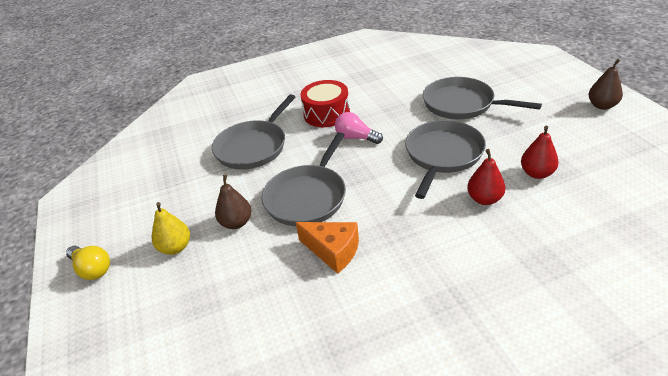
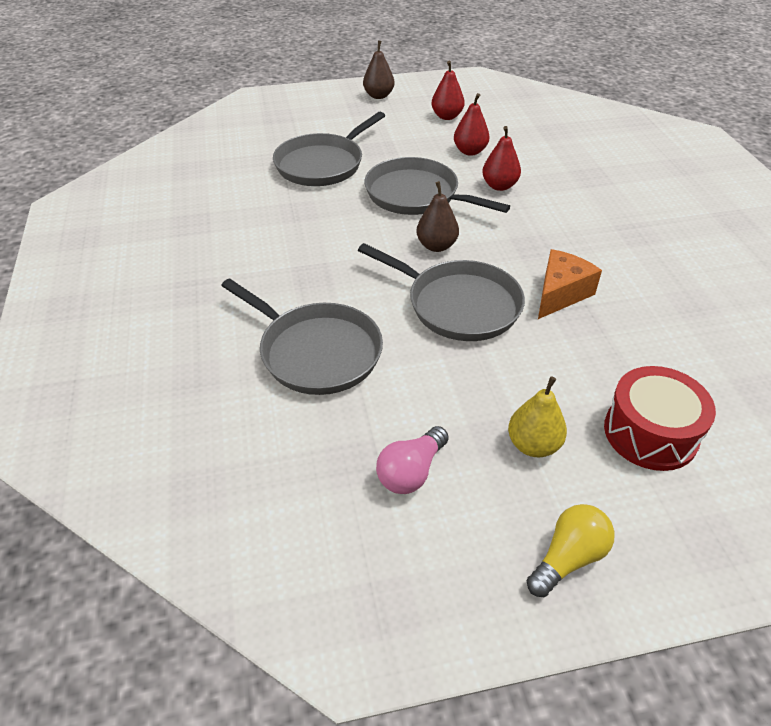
camera: 85 degrees left, 5 degrees up
brown pear [215,175,251,229] -> brown pear moved to [416,181,459,252]
red drum [300,80,350,127] -> red drum moved to [604,366,716,471]
pink light bulb [335,112,383,144] -> pink light bulb moved to [376,426,449,494]
none -> red pear [431,61,465,120]

